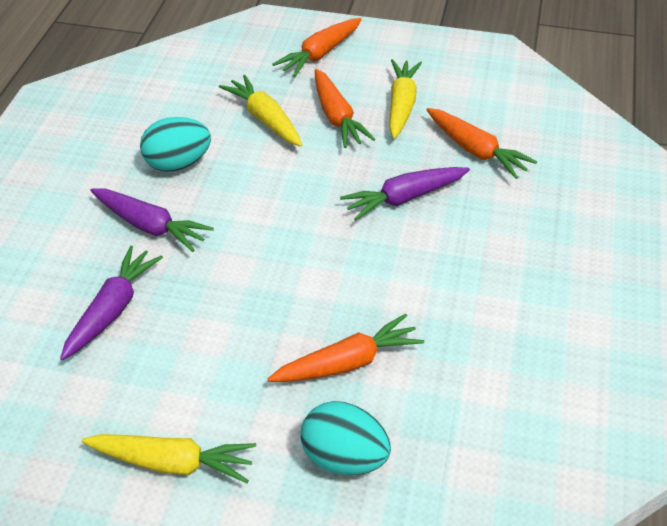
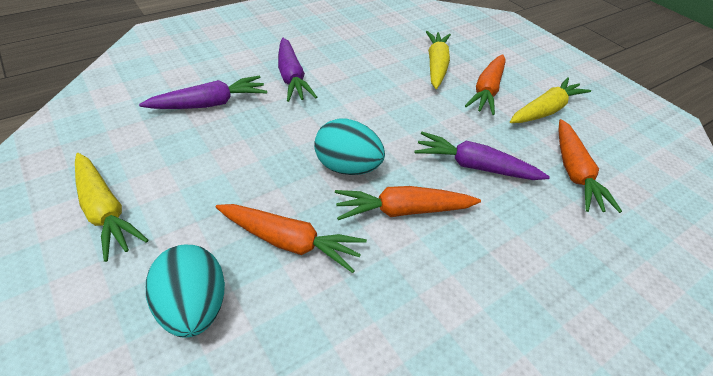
camera: 40 degrees right, 0 degrees up
turquoise egg [140,117,211,172] -> turquoise egg moved to [314,118,385,175]
orange carrot [273,18,362,77] -> orange carrot moved to [335,186,481,220]

